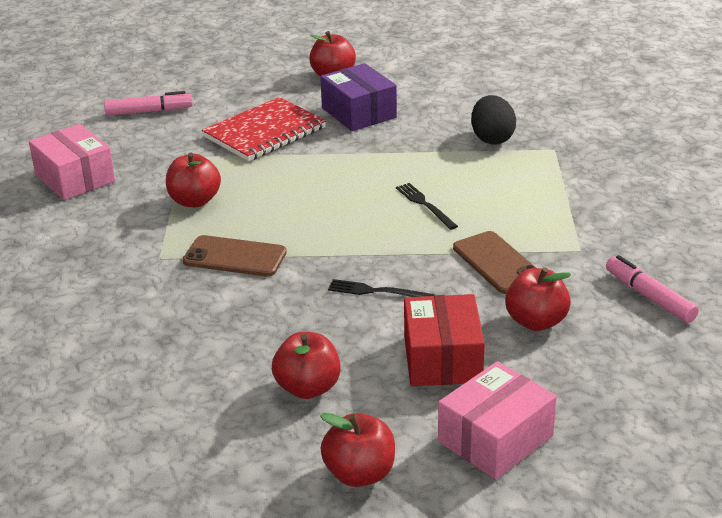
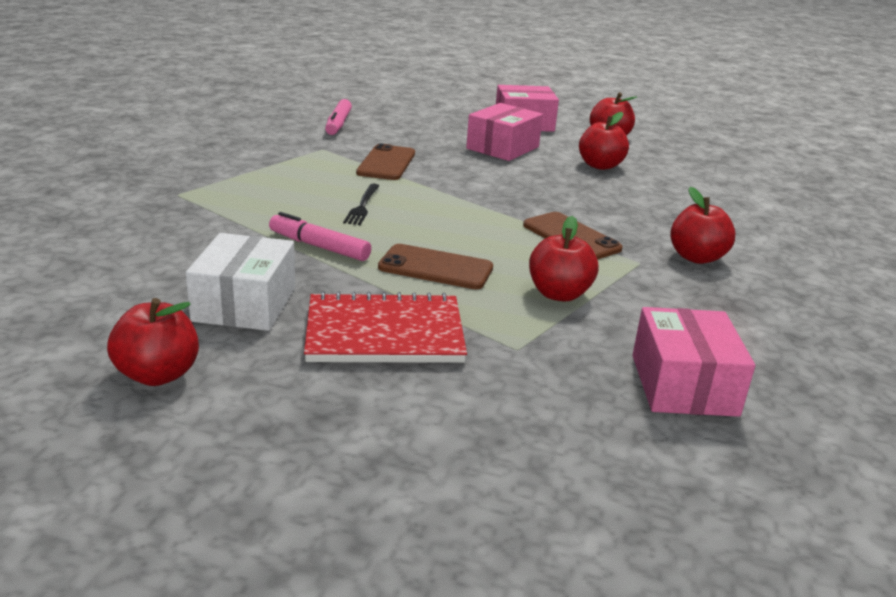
camera: 145 degrees left, 5 degrees down
pink marker [104,91,193,116] -> pink marker moved to [269,212,371,261]
purple box [320,63,397,131] -> white box [186,233,295,331]
black fork [328,279,435,297] -> none
red box [404,294,485,386] -> pink box [466,103,543,161]
black egg [471,95,516,145] -> none
red apple [505,267,571,331] -> red apple moved to [670,187,735,264]
none -> brown phone [378,244,493,289]

